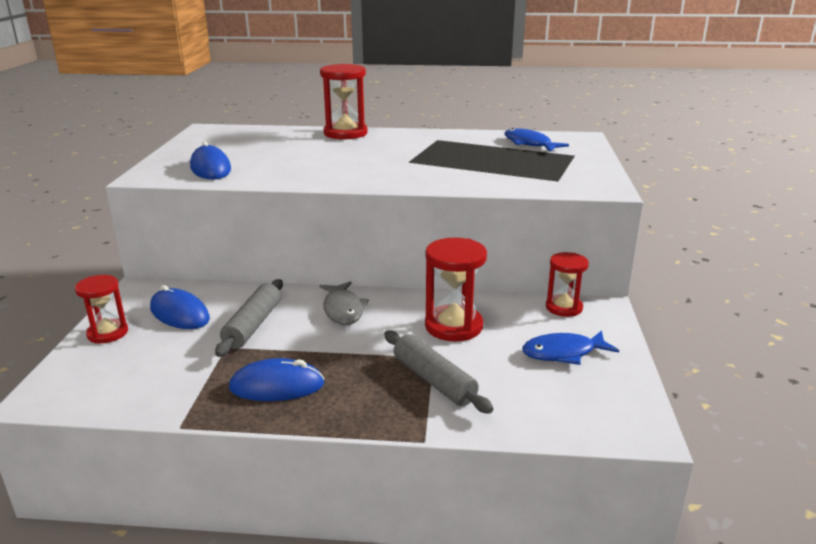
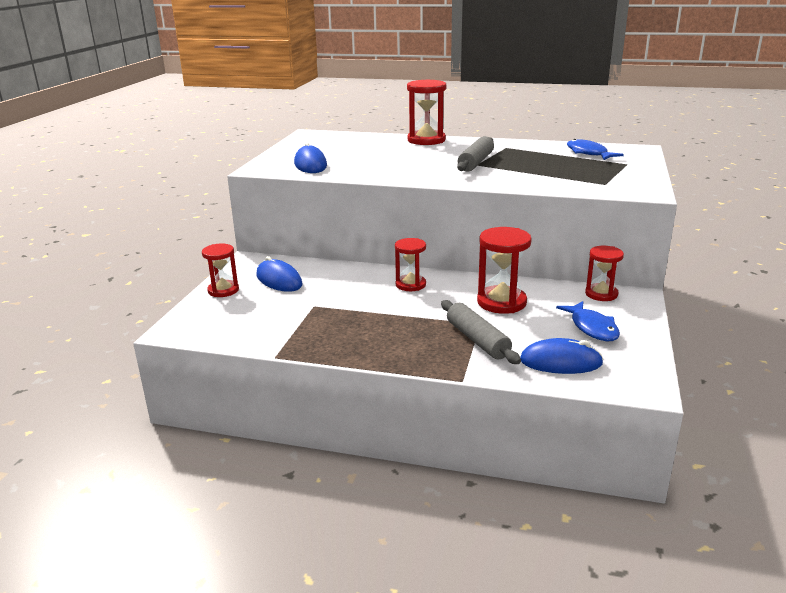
camera: 10 degrees right, 0 degrees up
grey rolling pin [215,279,283,357] -> grey rolling pin moved to [457,136,494,171]
blue mouse [229,358,325,401] -> blue mouse moved to [520,338,603,374]
grey fish [319,281,369,325] -> red hourglass [395,238,426,291]
blue fish [522,330,619,365] -> blue fish turned 105 degrees counterclockwise [556,301,620,341]

